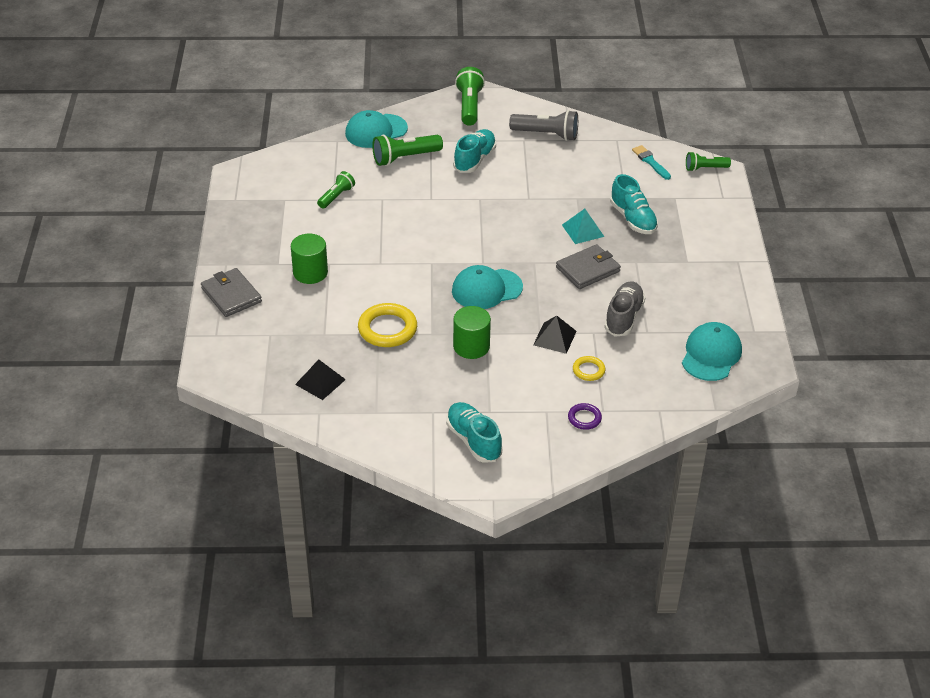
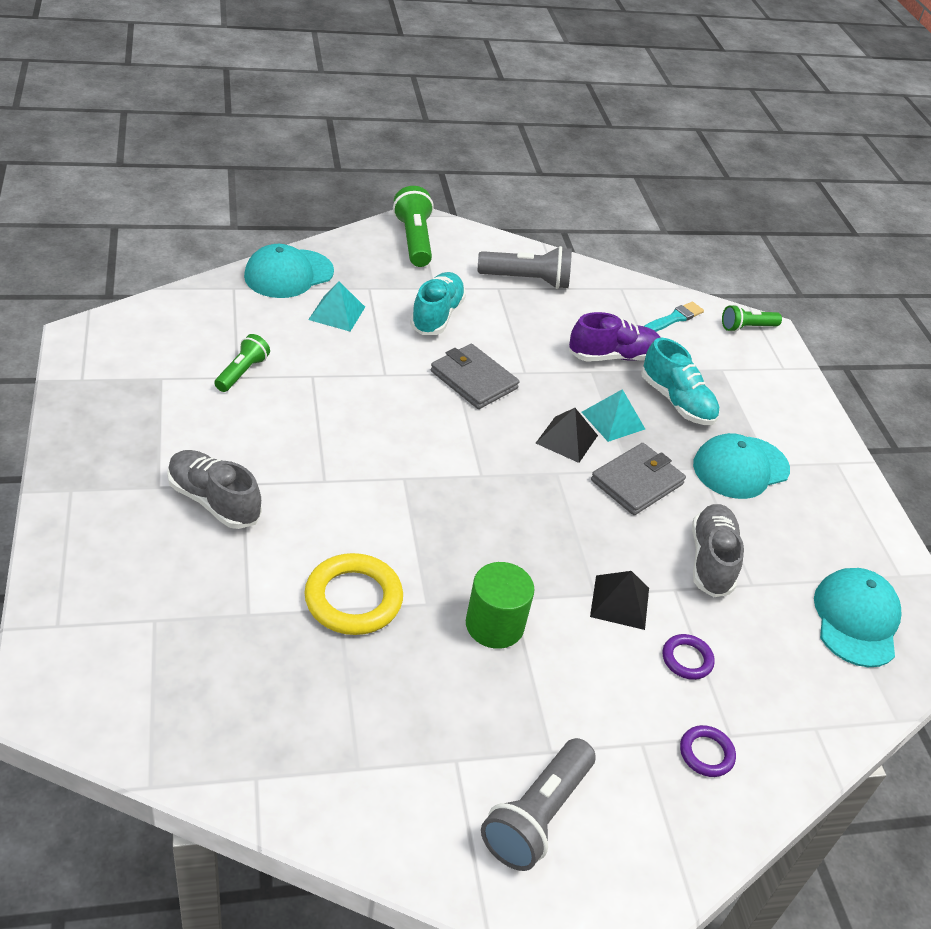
camera: 15 degrees left, 0 degrees up
grey wallet [201,268,262,317] -> grey wallet moved to [431,344,519,409]
green cylinder [291,234,328,284] -> grey shoe [167,450,262,529]
black pyramid [295,359,346,400] -> black pyramid moved to [536,408,598,463]
green flashlight [372,135,443,166] -> turquoise pyramid [308,281,365,332]
turquoise shoe [446,402,503,463] -> grey flashlight [481,738,596,871]
turquoise cap [452,265,523,309] -> turquoise cap moved to [693,433,790,499]
yellow ring [573,356,605,381] -> purple ring [663,634,715,680]
turquoise brush [632,145,671,180] -> turquoise brush turned 90 degrees clockwise [644,302,704,332]
none -> purple shoe [569,312,661,361]

